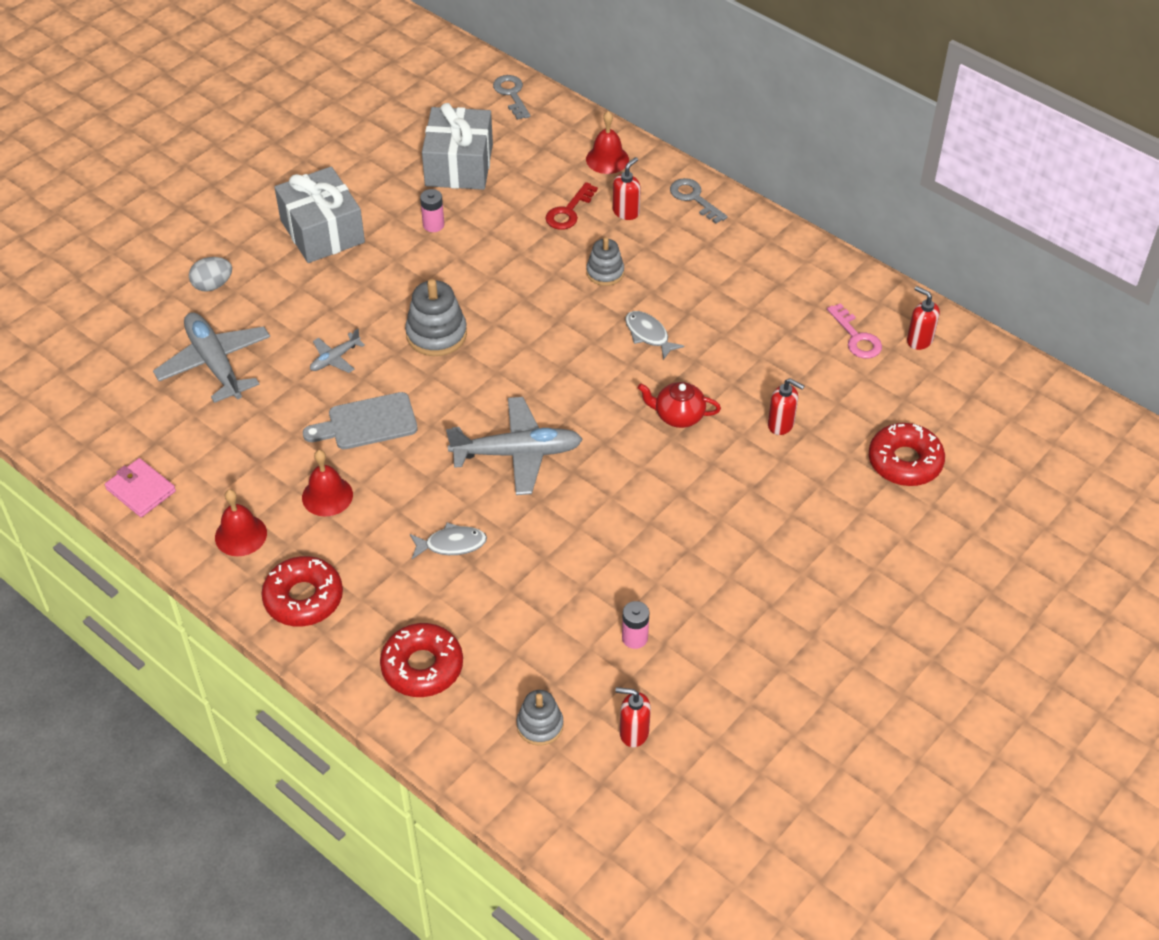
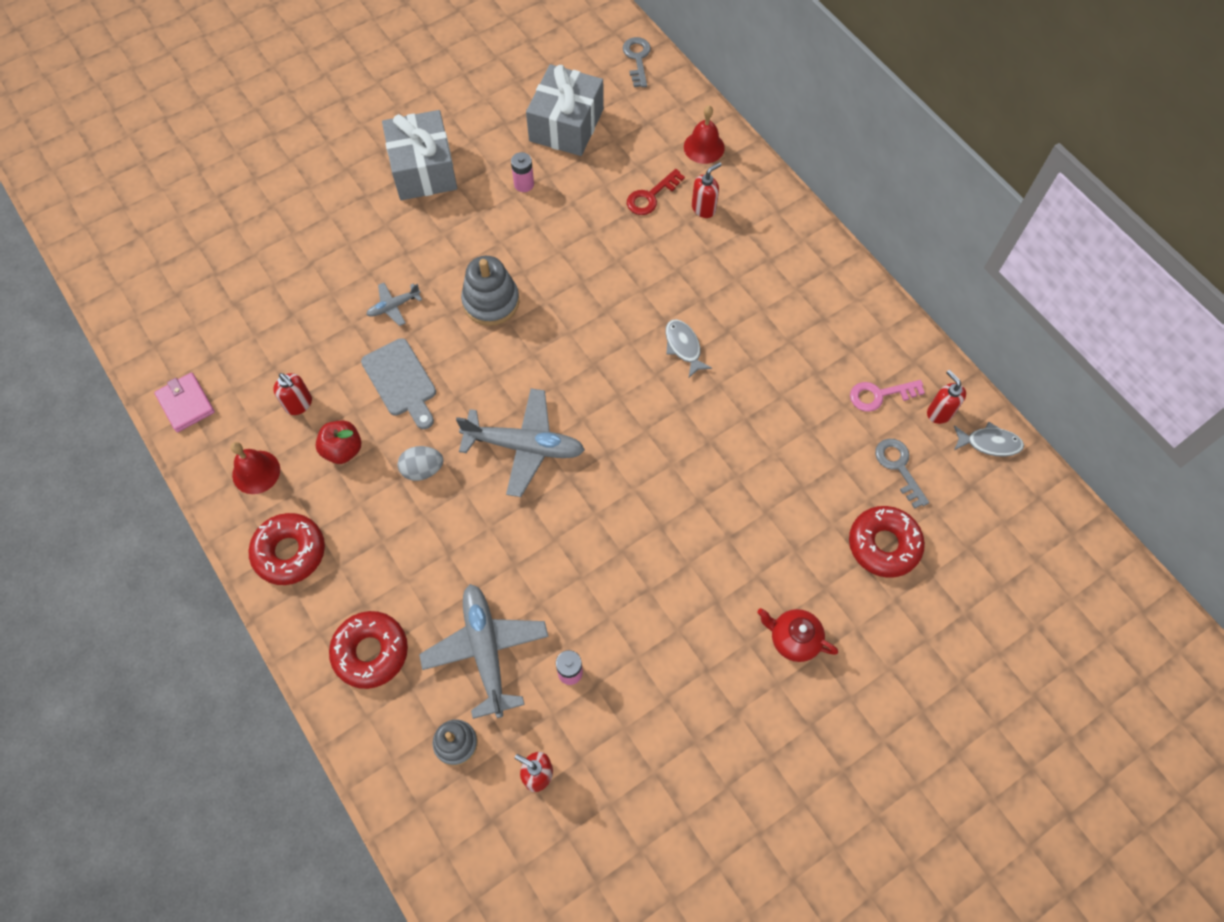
camera: 15 degrees right, 15 degrees up
grey plane [153,312,270,403] -> grey plane moved to [419,584,549,719]
grey egg [189,257,232,292] -> grey egg moved to [398,446,443,481]
red bell [302,450,353,516] -> red apple [315,421,361,464]
grey cutting board [303,392,418,449] -> grey cutting board turned 120 degrees counterclockwise [361,338,436,429]
grey fish [410,522,487,559] -> grey fish moved to [954,422,1024,457]
grey stacking toy [586,238,624,286] -> none
red teapot [638,382,721,428] -> red teapot moved to [757,608,838,662]
grey key [670,178,728,224] -> grey key moved to [875,439,929,509]
red soap dispenser [768,378,804,435] -> red soap dispenser moved to [273,373,312,415]
pink key [827,303,882,359] -> pink key turned 90 degrees clockwise [850,380,925,412]

